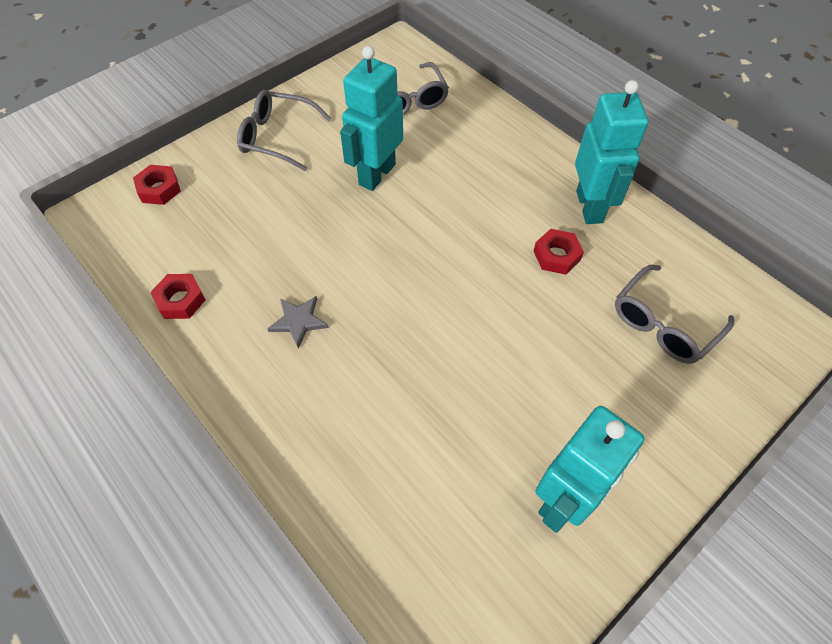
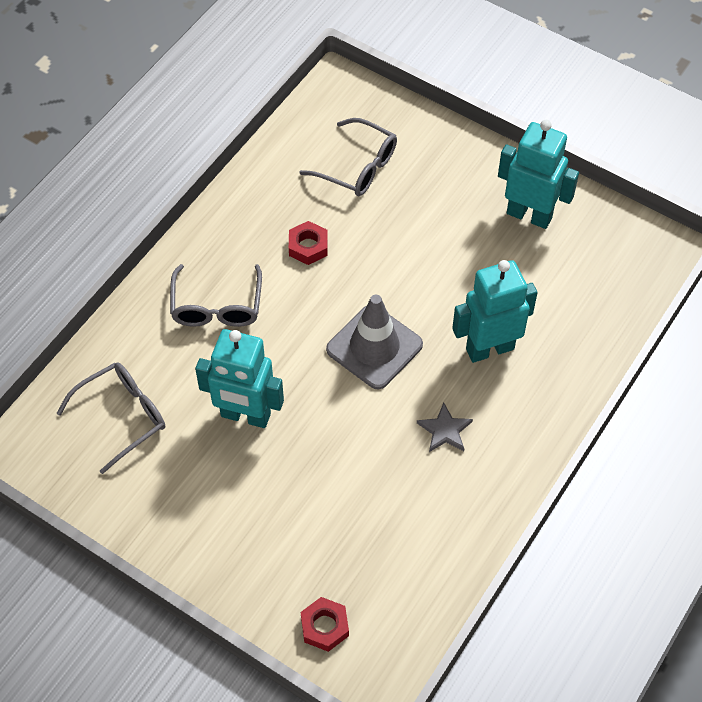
camera: 105 degrees left, 0 degrees up
red nut [151,274,205,319] -> none
grey glasses [237,90,331,171] -> grey glasses moved to [170,264,262,327]
turquoise robot [575,80,649,224] -> turquoise robot moved to [452,260,538,363]
none -> grey traffic cone [326,295,423,389]

